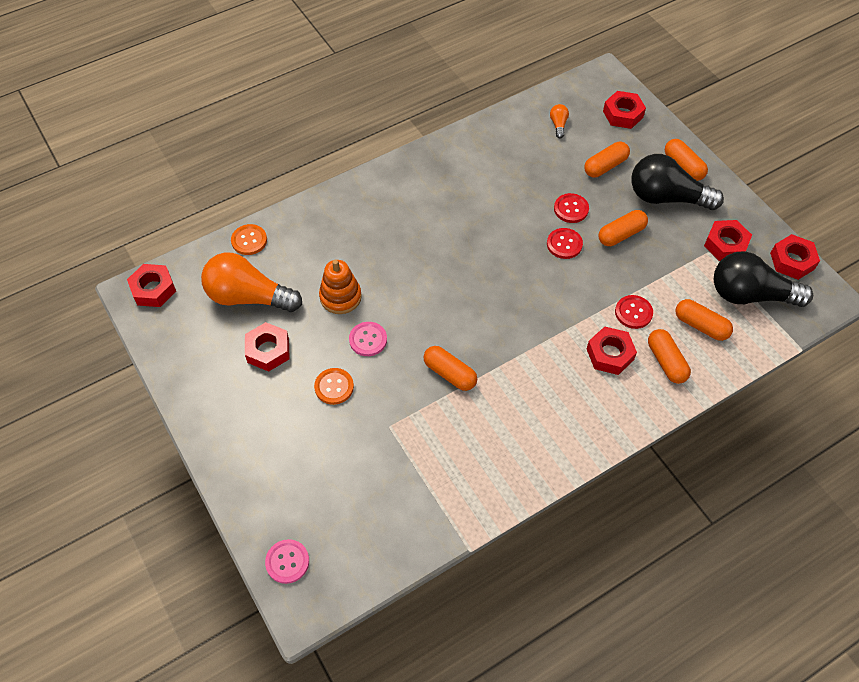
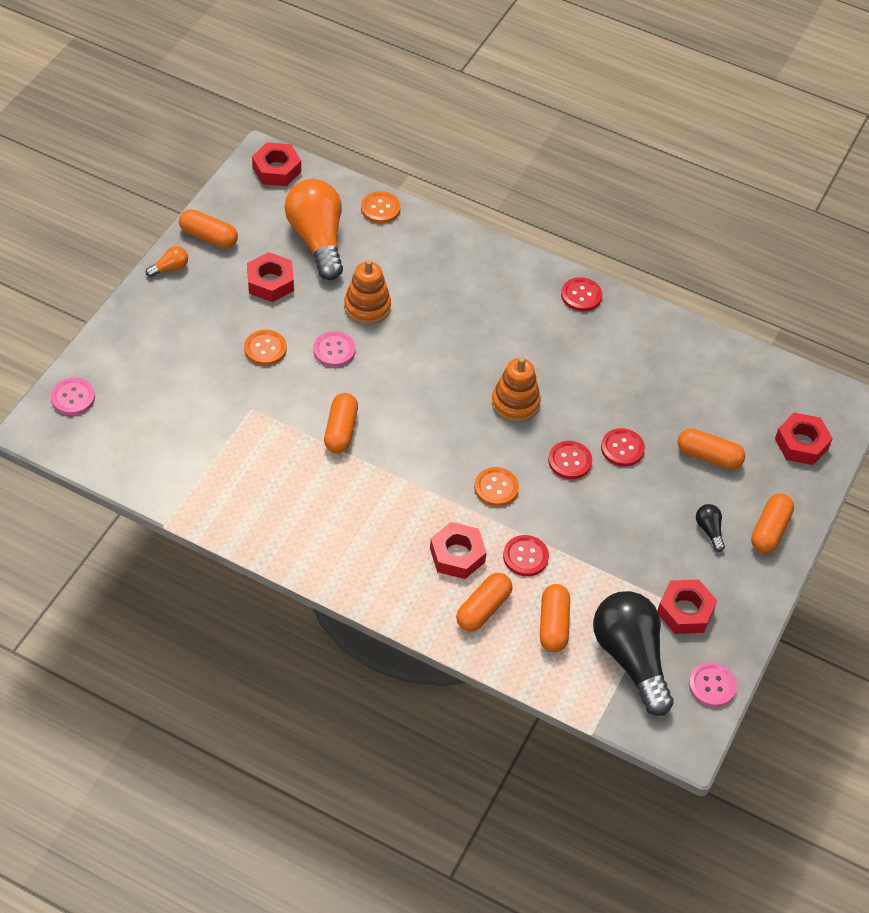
camera: 55 degrees right, 5 degrees down
orange light bulb [550,104,569,139] -> orange light bulb moved to [146,246,188,277]
orange capsule [598,210,648,246] -> orange capsule moved to [179,209,238,248]
black light bulb [632,154,724,210] -> black light bulb [696,504,725,552], size x0.41
red nut [770,234,820,280] -> pink button [689,662,737,707]
none -> orange button [474,467,519,506]
none -> orange stacking toy [492,357,541,422]
none -> red button [561,277,602,311]

